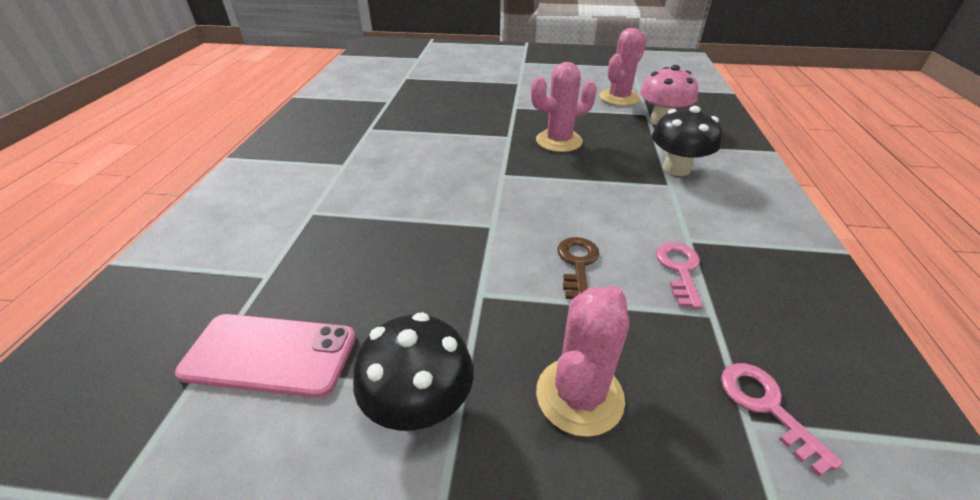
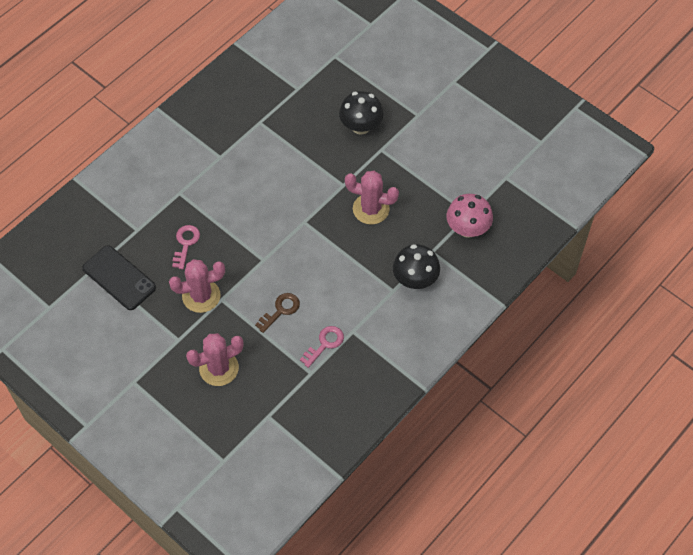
camera: 35 degrees right, 20 degrees up
pink phone [175,314,356,398] -> black phone [83,245,156,310]
black mushroom [353,312,474,431] -> black mushroom moved to [339,91,384,135]
pink cactus [600,28,647,106] -> pink cactus moved to [169,259,225,313]
pink key [721,363,843,476] -> pink key moved to [172,225,200,269]

